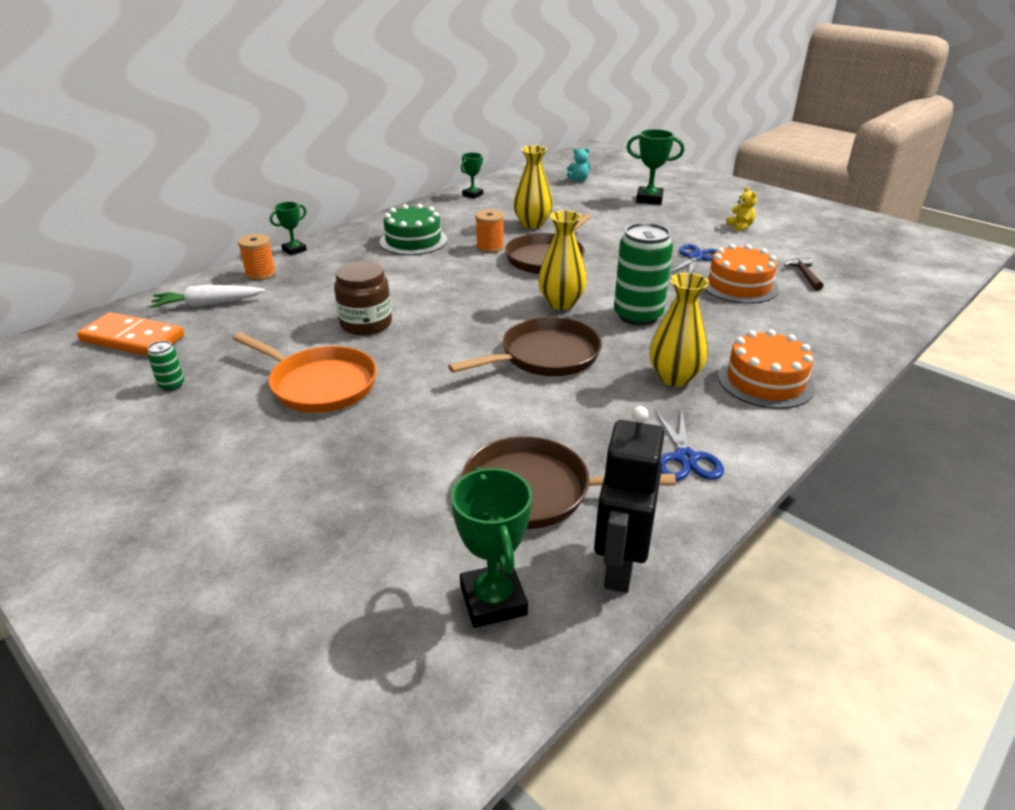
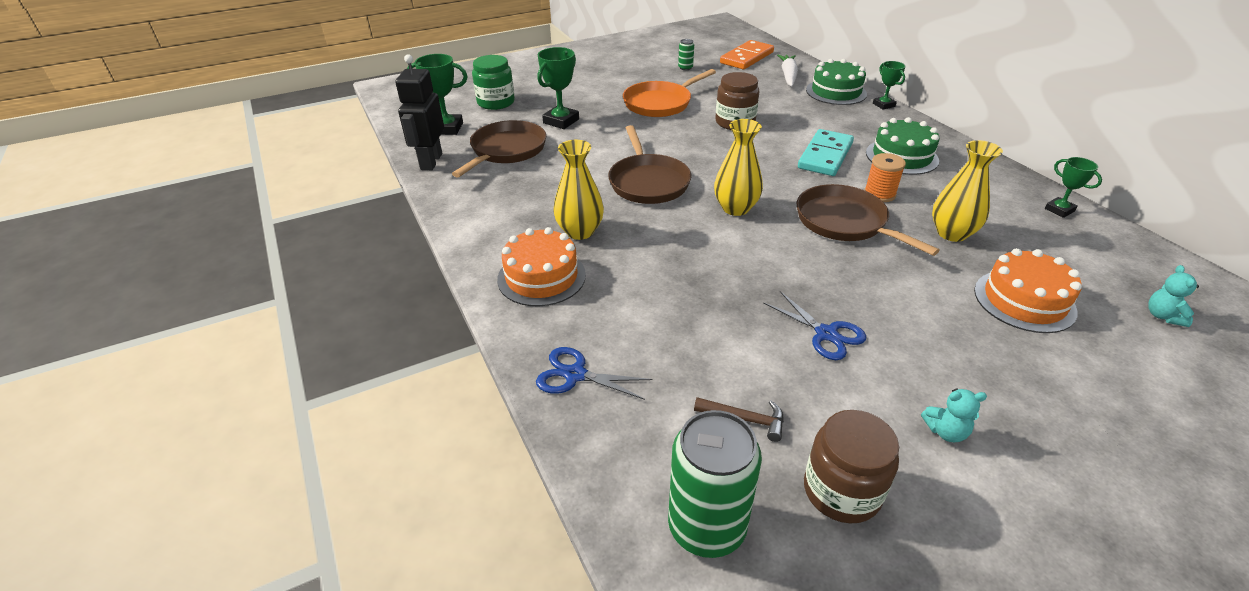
camera: 110 degrees right, 5 degrees up
orange spool [238,234,276,281] -> green cake [806,59,867,105]
black robot [594,406,665,593] -> black robot turned 120 degrees counterclockwise [395,54,444,170]
green can [614,223,673,325] -> green can moved to [668,410,762,558]
green trophy [627,129,684,205] -> green trophy moved to [538,47,579,129]
blue scissors [655,411,724,481] -> blue scissors moved to [536,347,653,400]
orange cake [703,244,779,304] -> orange cake moved to [974,248,1082,333]
yellow teddy bear [726,187,757,231] -> turquoise teddy bear [921,388,987,442]
none -> green jar [472,55,515,110]
none -> turquoise domino [798,129,854,176]
none -> brown jar [804,410,899,523]

